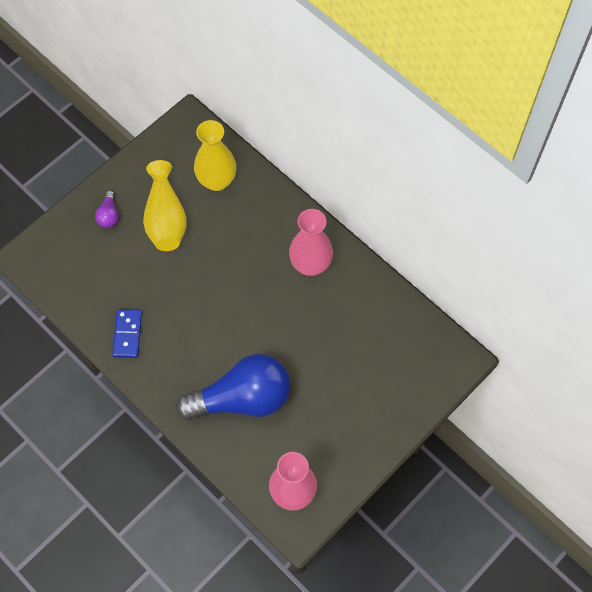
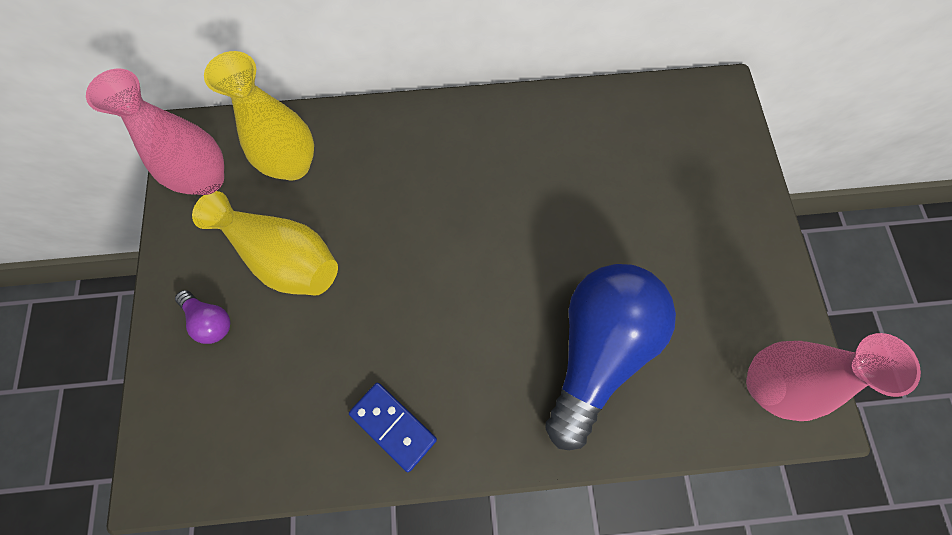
camera: 50 degrees left, 5 degrees up
pink vase [289,209,333,276] -> pink vase moved to [86,69,224,195]

